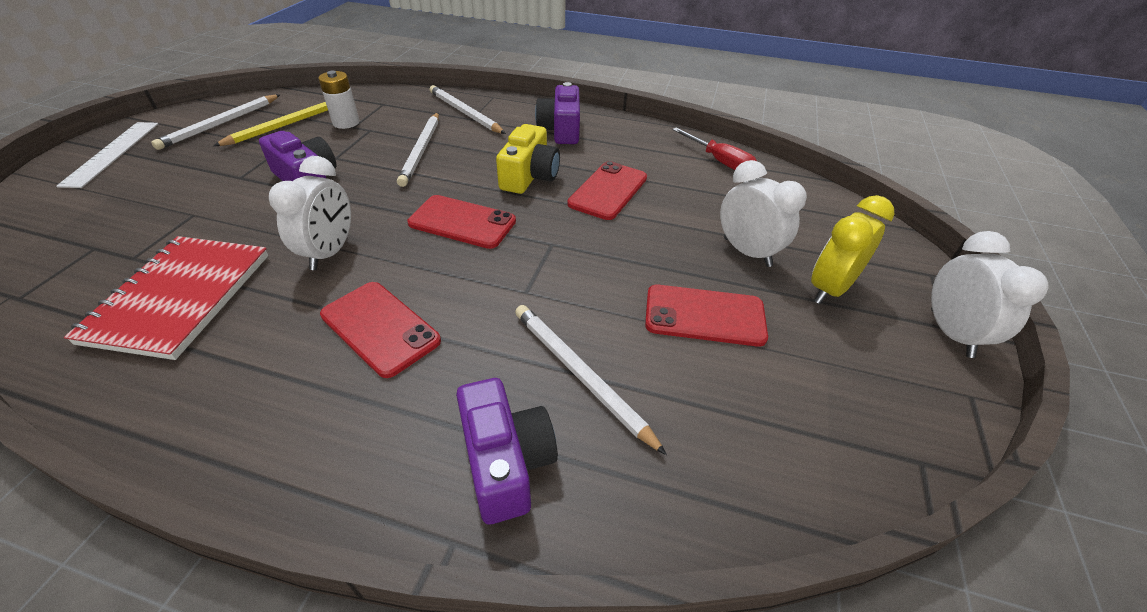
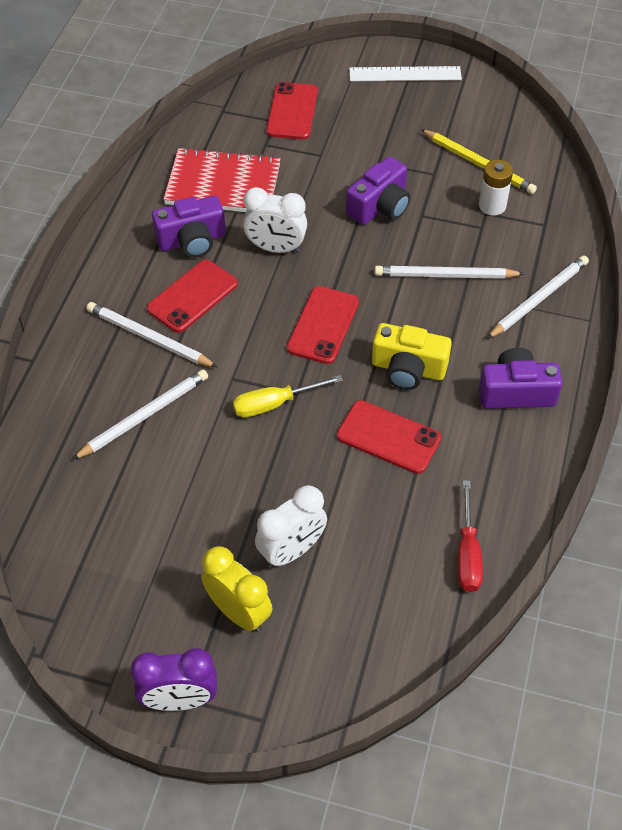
camera: 90 degrees right, 10 degrees up
white pencil [151,94,280,150] -> white pencil moved to [87,302,217,367]
purple camera [456,378,558,524] -> purple camera moved to [152,196,226,258]
red phone [645,285,768,347] -> red phone moved to [266,82,318,140]
red screwdriver [672,127,757,170] -> red screwdriver turned 45 degrees counterclockwise [457,480,483,592]
white clock [931,231,1049,358] -> purple clock [130,648,217,711]
none -> yellow screwdriver [233,375,343,418]

